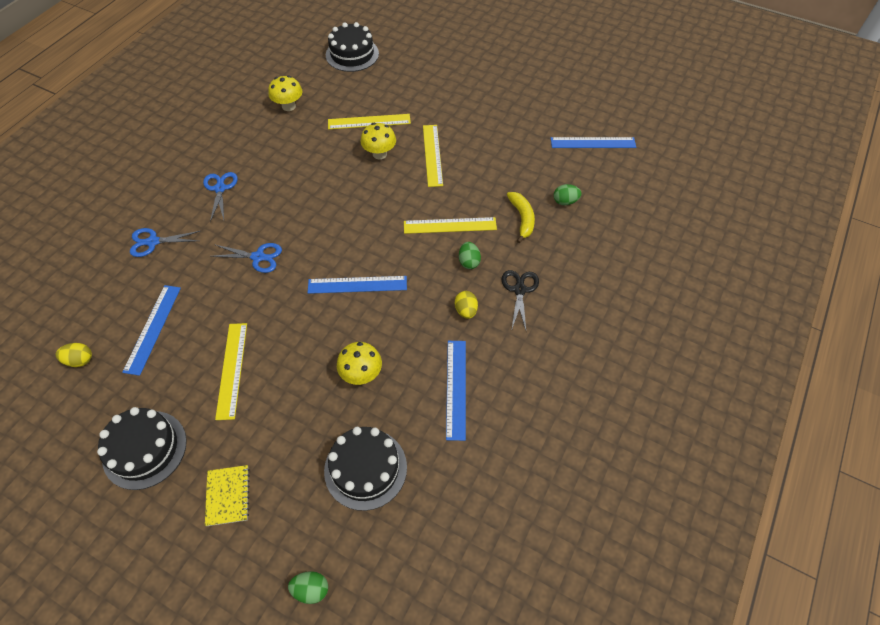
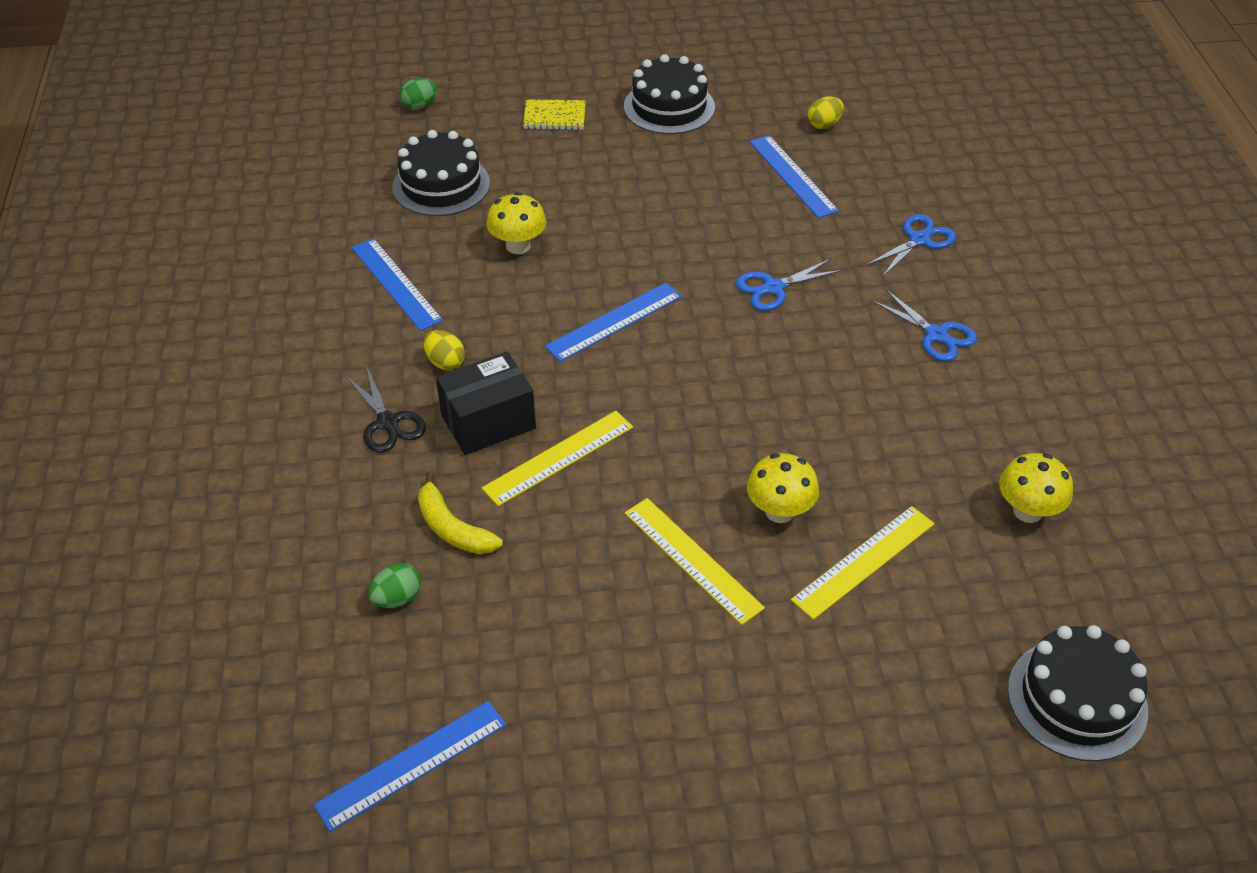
camera: 145 degrees right, 10 degrees down
yellow notebook [205,465,250,526] -> yellow notebook turned 45 degrees counterclockwise [523,99,586,130]
yellow ruler [215,323,247,420] -> none
green egg [459,242,481,269] -> black box [436,352,536,455]

